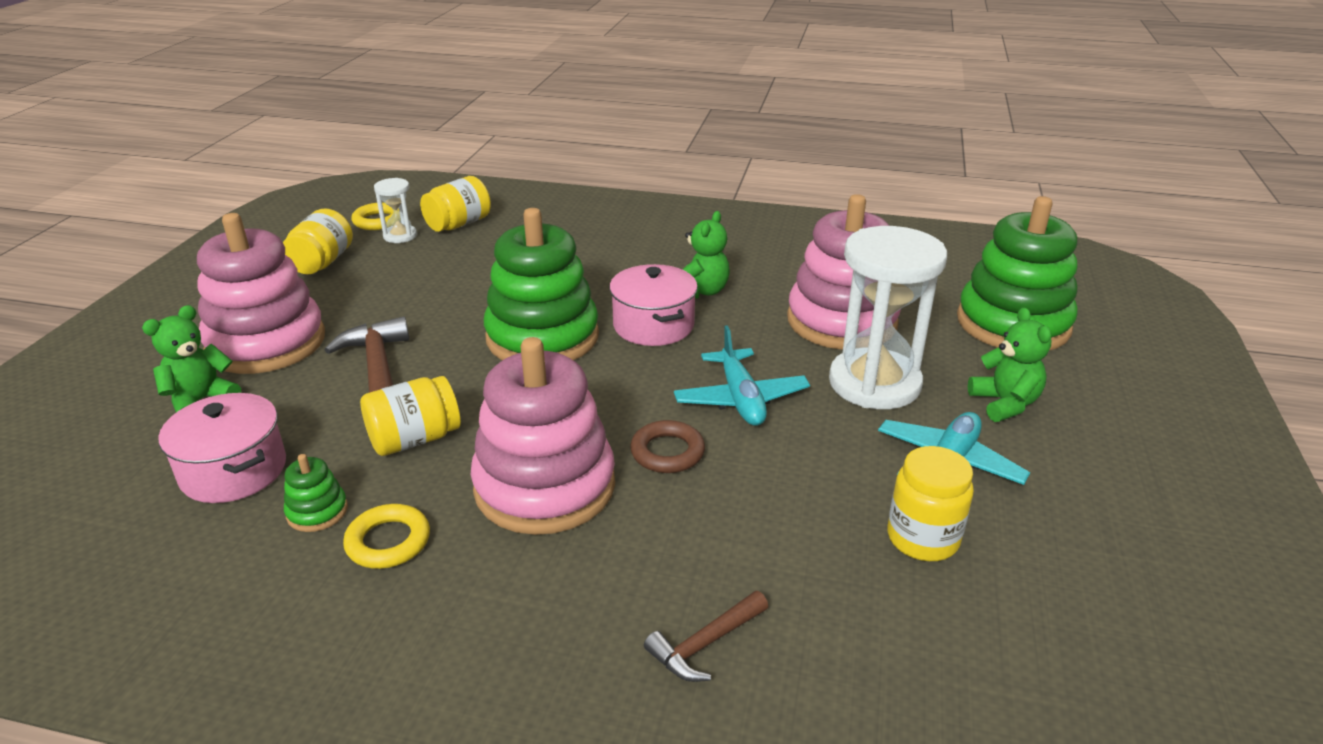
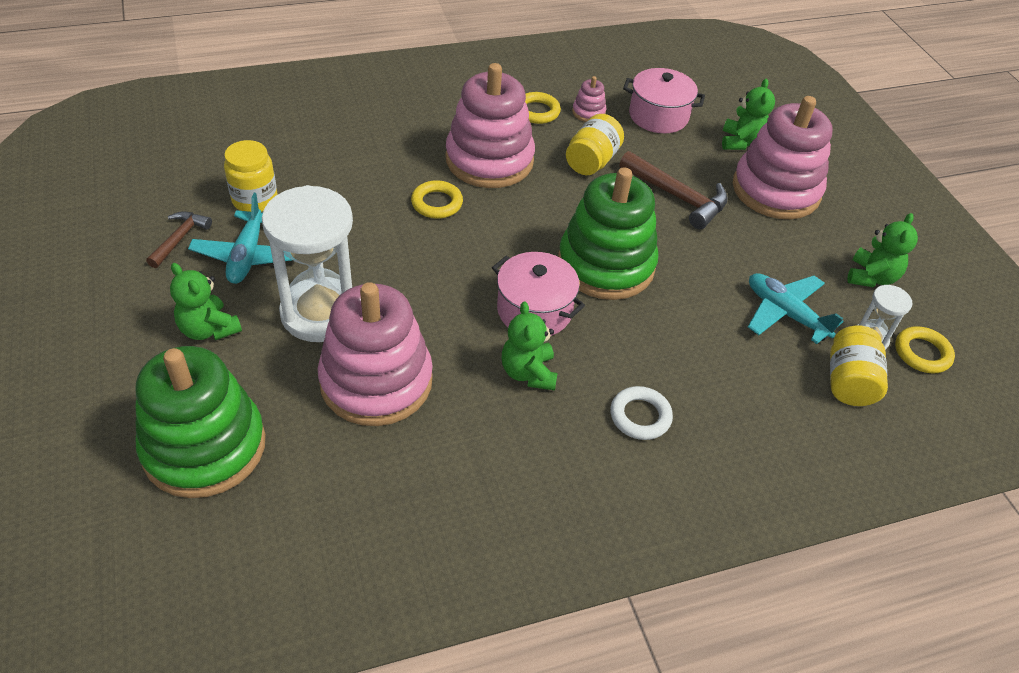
camera: 145 degrees right, 15 degrees up
yellow jar [283,208,353,274] -> green teddy bear [847,213,918,288]
green stacking toy [284,454,348,532] -> pink stacking toy [572,76,606,122]
brown ring [630,420,705,473] -> yellow ring [411,180,463,219]
brown hammer [644,591,768,682] -> brown hammer moved to [146,211,212,268]
turquoise plane [674,325,810,426] -> turquoise plane moved to [748,273,844,344]
none -> white ring [610,386,673,440]

